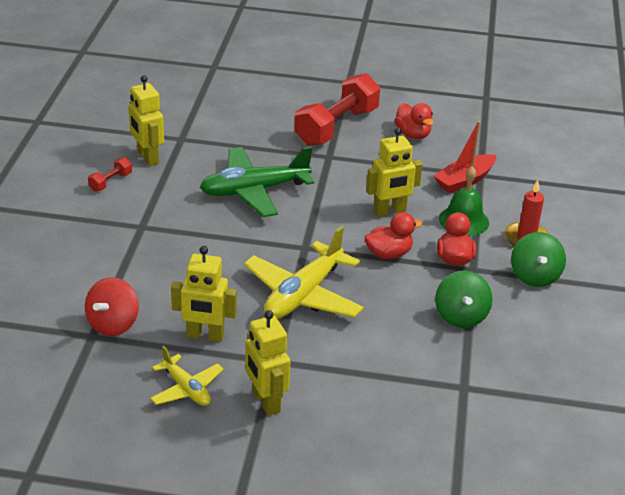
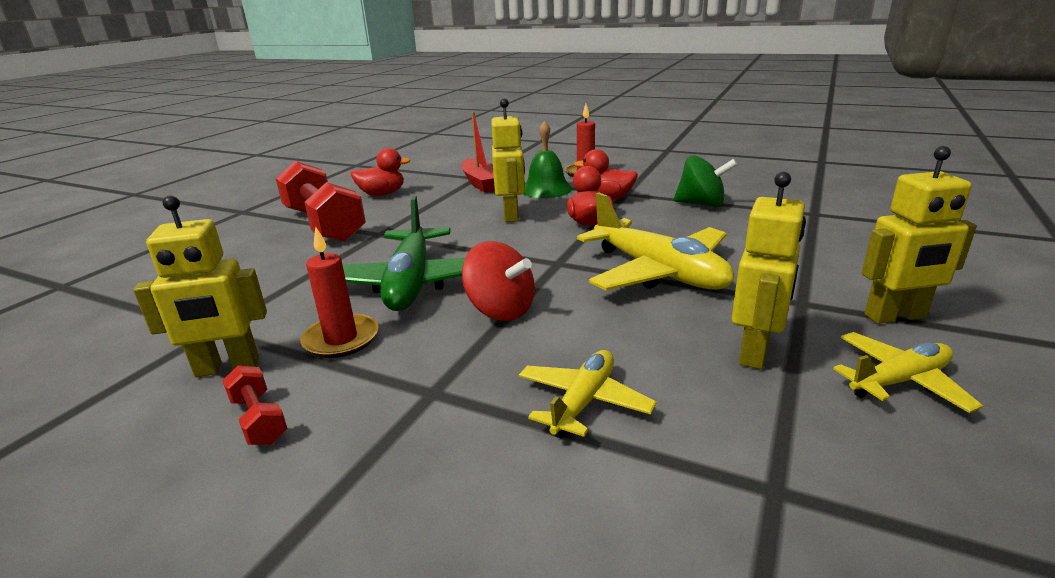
camera: 70 degrees left, 10 degrees down
red spinning top [85,277,139,336] -> red spinning top moved to [462,241,535,321]
green spinning top [511,232,566,287] -> none
none -> red candle [300,227,378,358]
none -> yellow plane [519,350,657,438]

